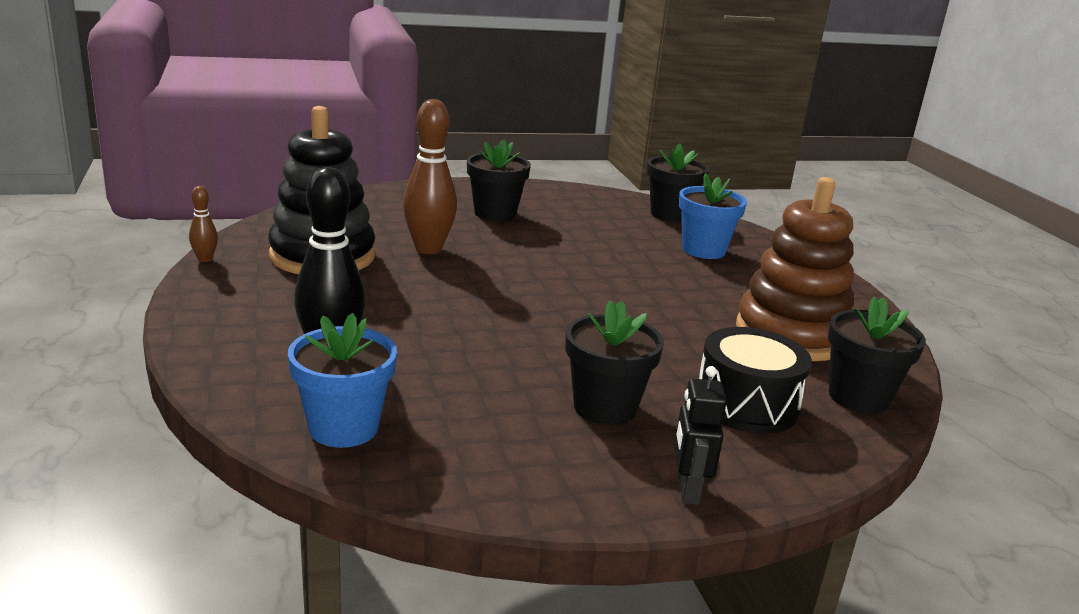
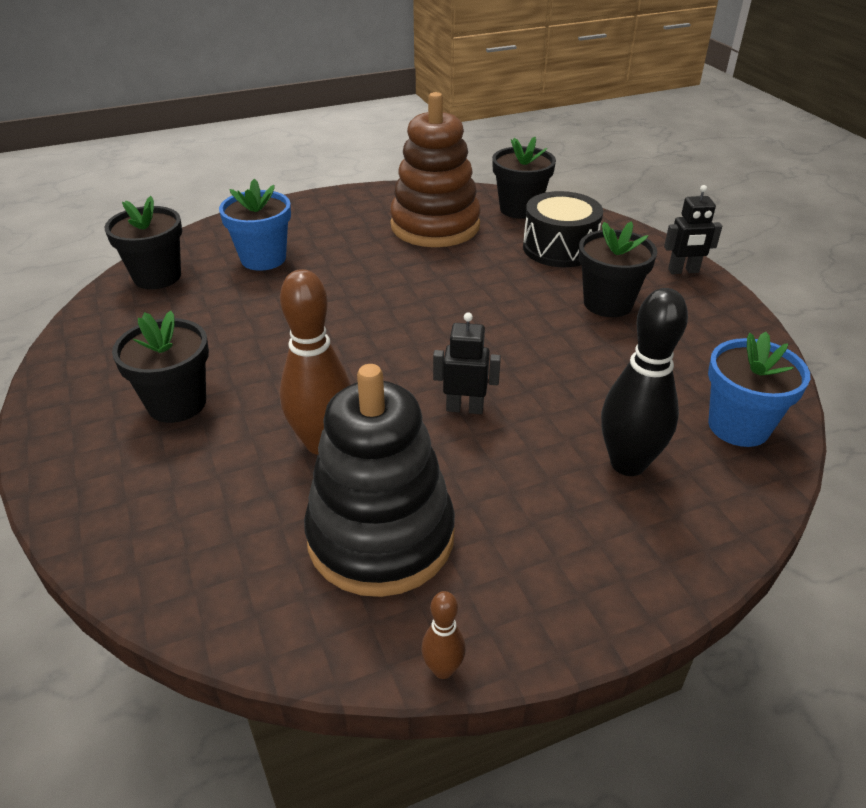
camera: 95 degrees left, 15 degrees up
none -> black robot [433,312,501,414]

